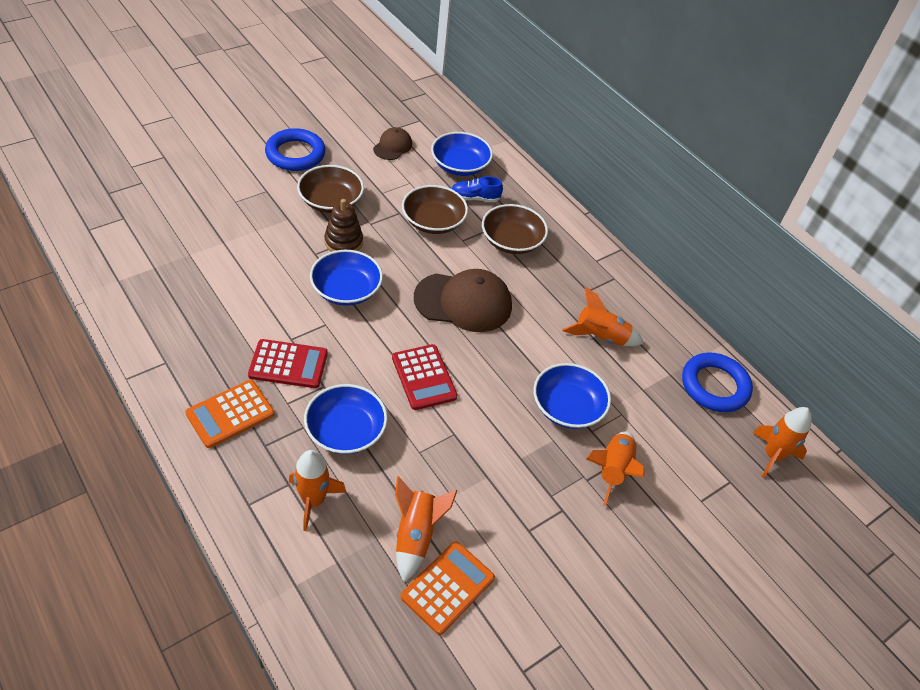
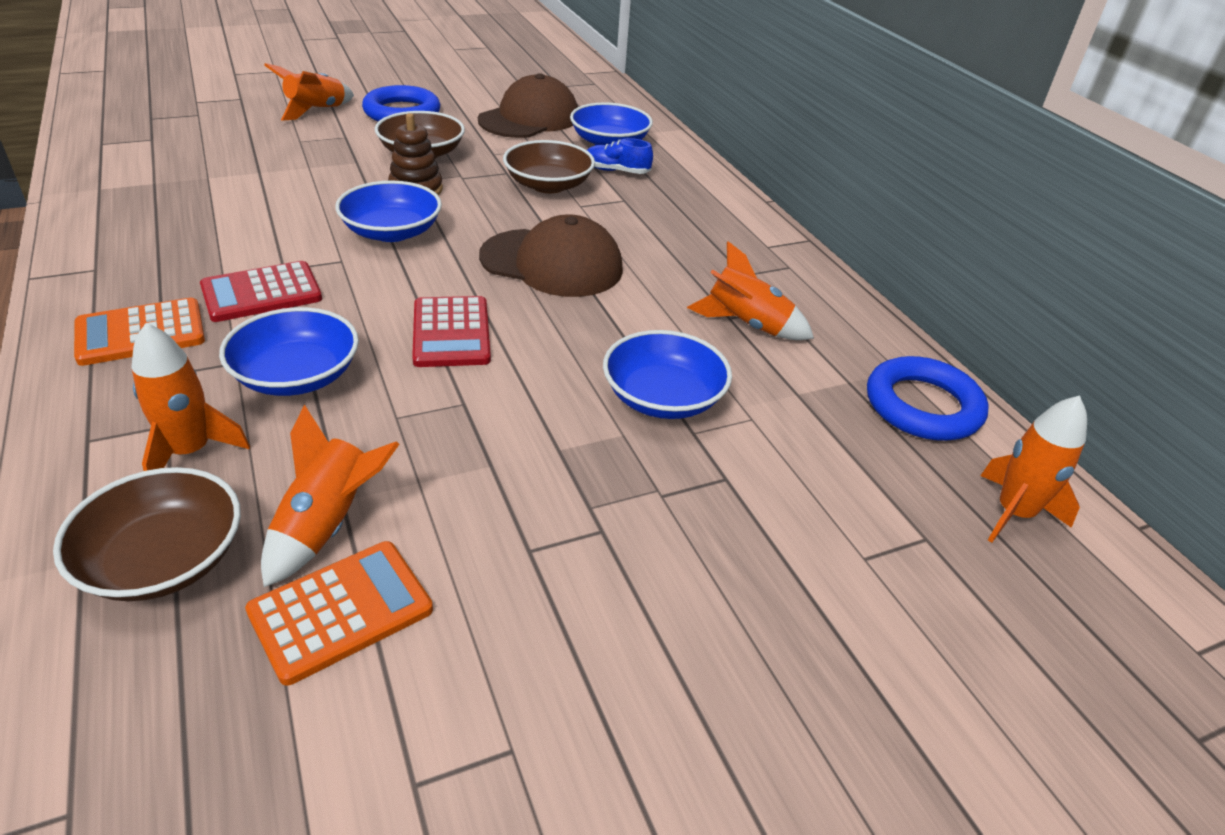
camera: 15 degrees right, 10 degrees down
red calculator [248,339,328,388] -> red calculator turned 135 degrees clockwise [200,261,322,322]
brown cap [373,127,412,160] -> brown cap [478,73,578,138], size x1.88
brown bowl [482,204,548,254] -> brown bowl moved to [53,467,241,601]
orange rocket [586,431,645,506] -> orange rocket moved to [264,63,354,121]

